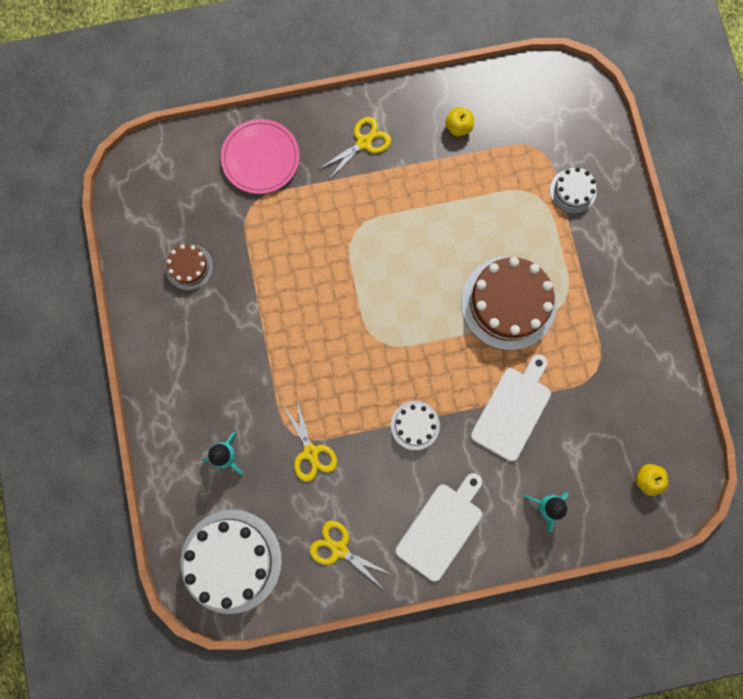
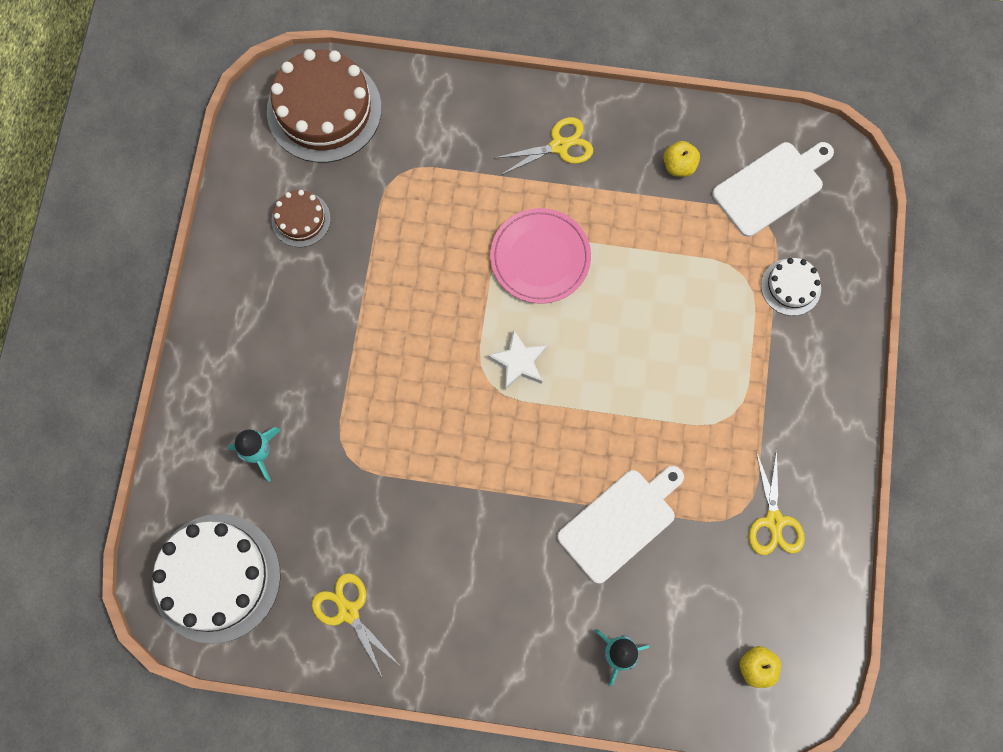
camera: 20 degrees right, 5 degrees down
pink plate [221,119,300,194] -> pink plate moved to [490,208,591,304]
yellow scissors [282,400,337,482] -> yellow scissors moved to [749,449,805,555]
white cake [391,401,440,450] -> none
white cutting board [396,473,482,582] -> white cutting board moved to [712,142,834,237]
brown cake [461,257,557,350] -> brown cake moved to [267,49,382,163]
none -> white star [487,330,547,390]

